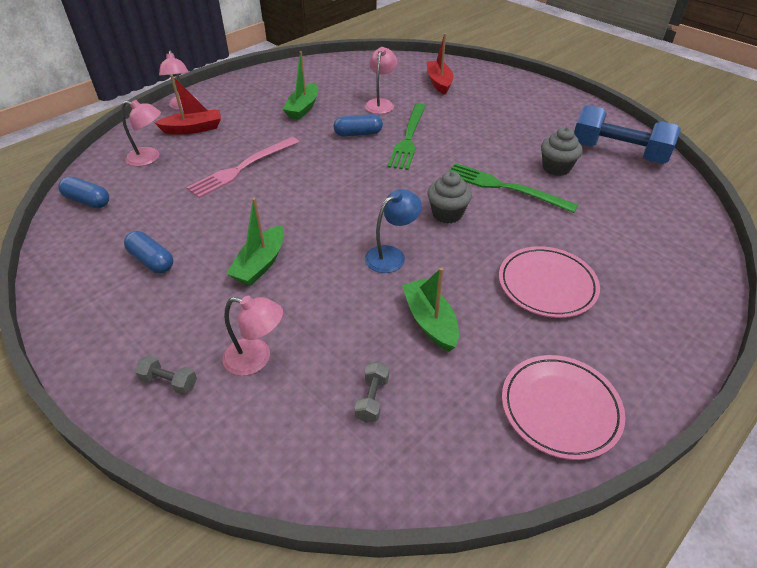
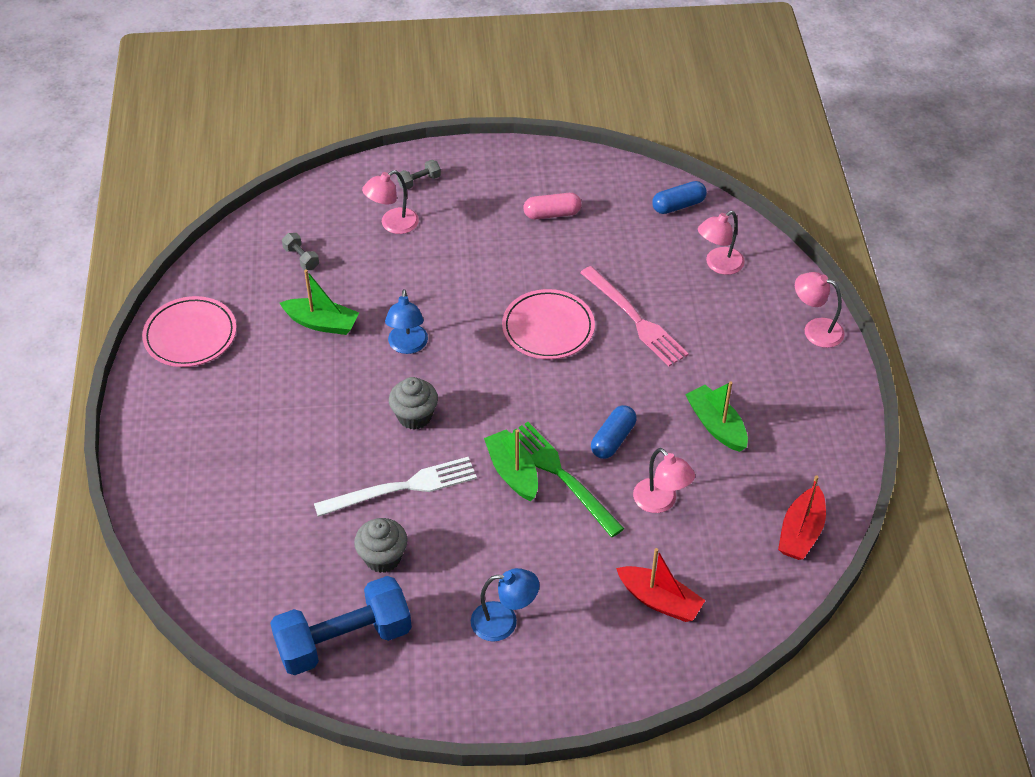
camera: 130 degrees right, 5 degrees up
blue capsule [124,231,173,273] -> pink capsule [523,193,582,219]
red boat [155,74,221,134] -> red boat moved to [778,475,826,560]
pink fork [186,137,299,198] -> pink fork turned 150 degrees clockwise [580,266,689,366]
green boat [226,198,284,286] -> green boat moved to [484,429,538,501]
green fork [449,163,578,213] -> white fork [314,457,477,517]
pink plate [499,246,600,318] -> pink plate moved to [502,289,595,359]
none -> blue lamp [471,568,540,642]

